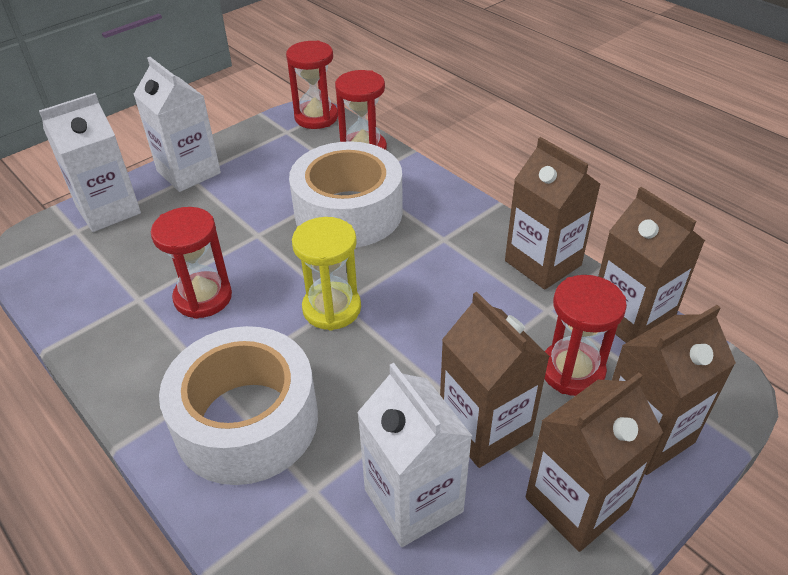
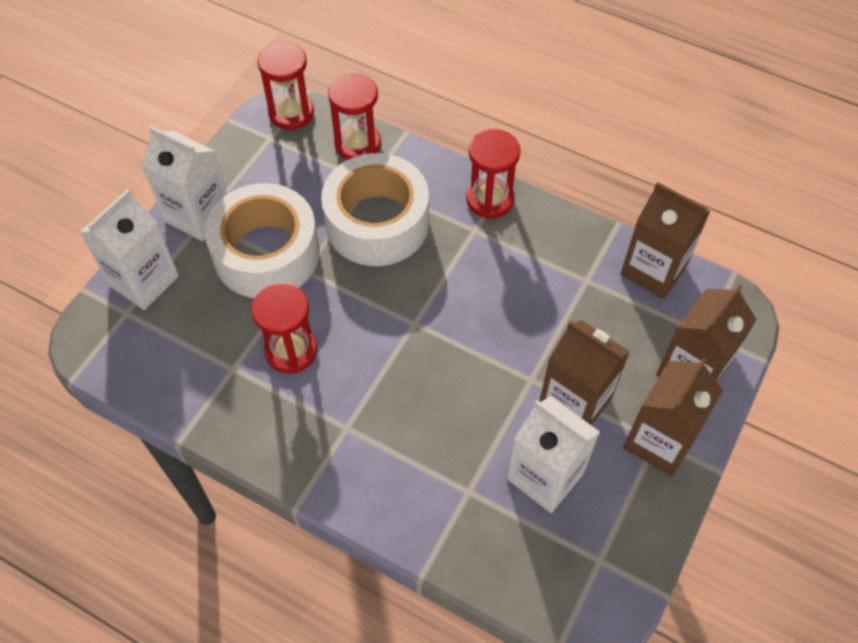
camera: 20 degrees left, 15 degrees up
white tape [159,326,318,485] -> white tape moved to [205,183,320,298]
yellow hourglass [292,217,361,331] -> none
brown carton [505,137,601,290] -> none
red hourglass [544,275,627,396] -> red hourglass moved to [466,129,520,219]

